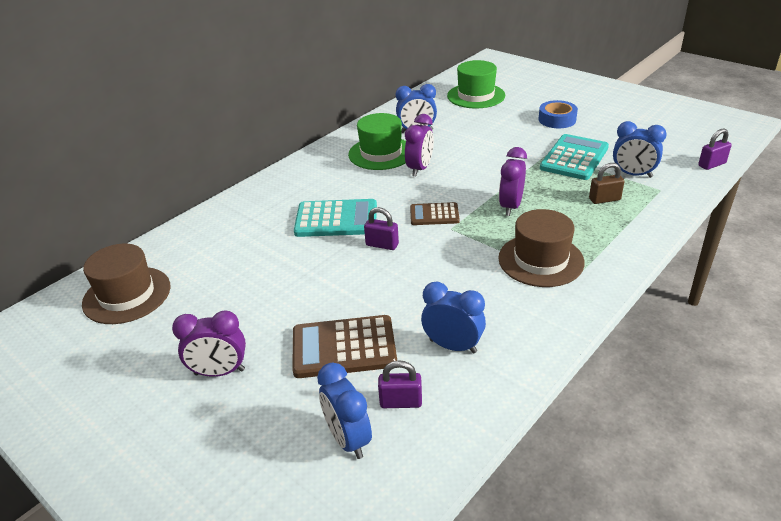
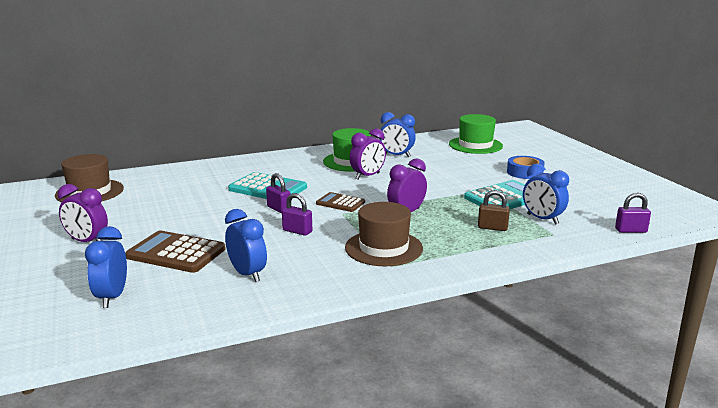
camera: 25 degrees right, 15 degrees down
purple padlock [378,360,422,408] -> purple padlock moved to [282,193,312,236]

